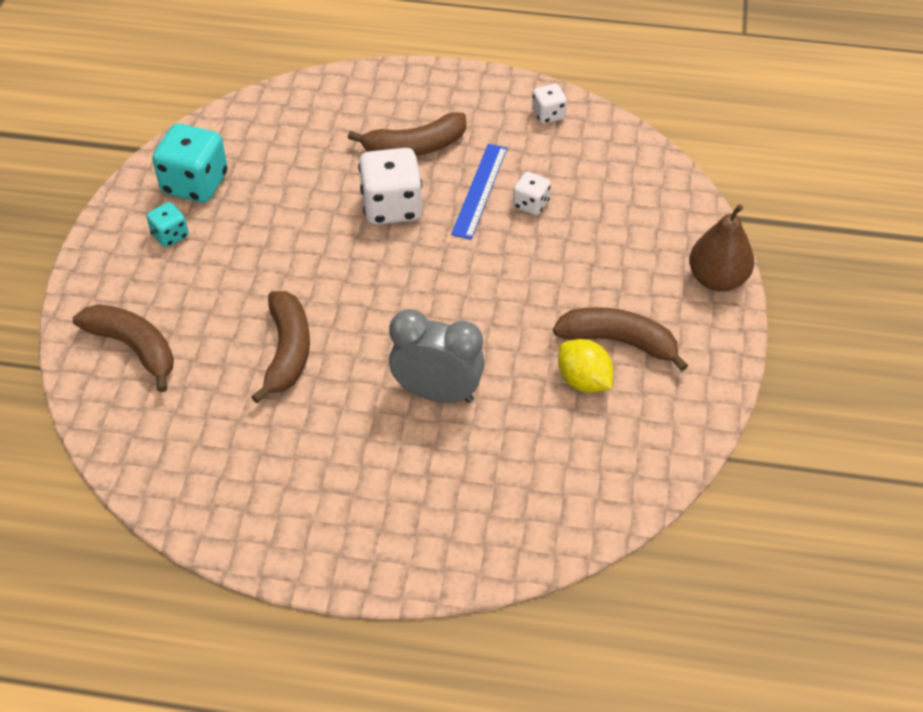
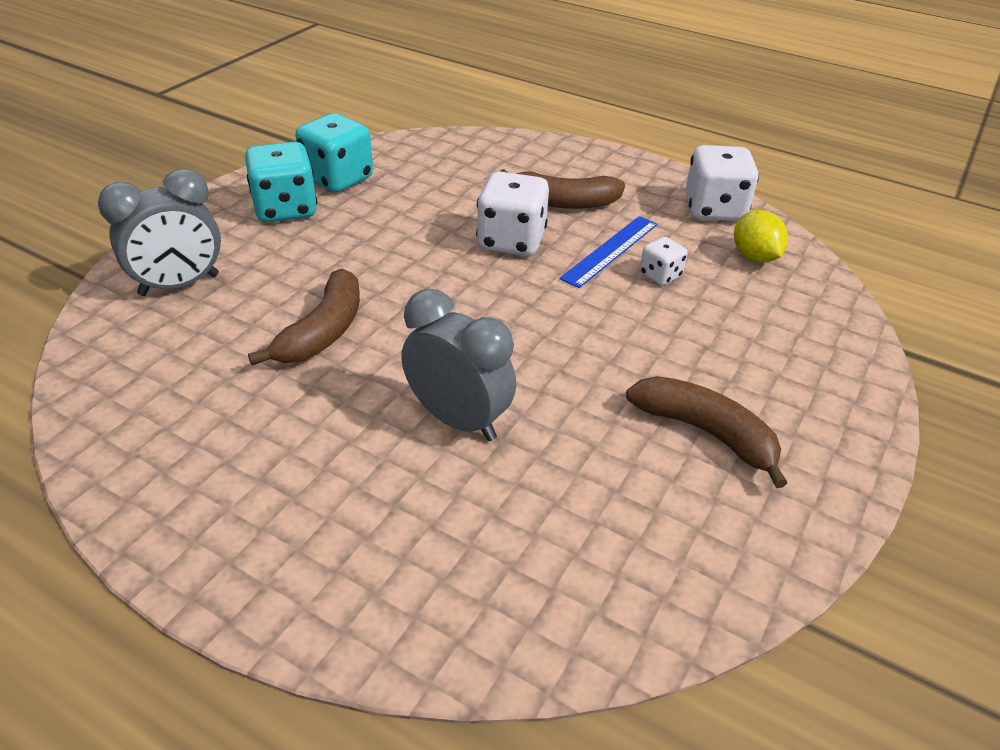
camera: 20 degrees right, 10 degrees down
brown banana [73,304,174,392] -> grey clock [98,168,221,296]
turquoise dice [146,202,189,247] -> turquoise dice [245,142,317,222], size x1.88
white dice [532,84,567,124] -> white dice [685,145,759,221], size x1.88
yellow lemon [558,339,613,393] -> yellow lemon moved to [734,210,788,263]
brown pear [689,204,754,292] -> none

